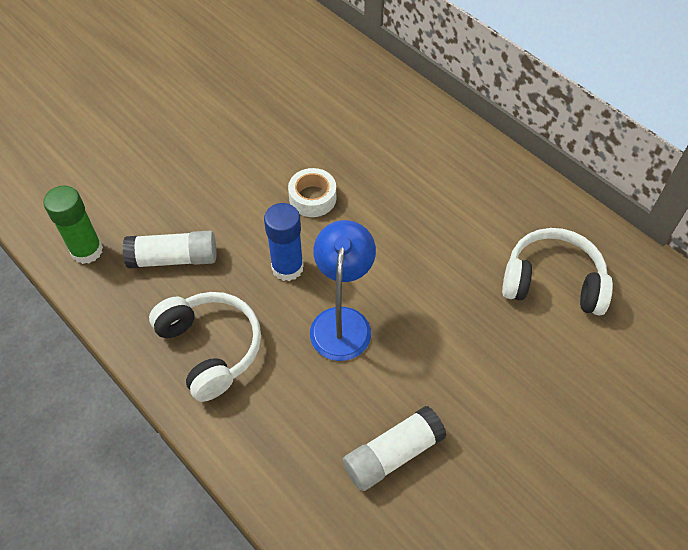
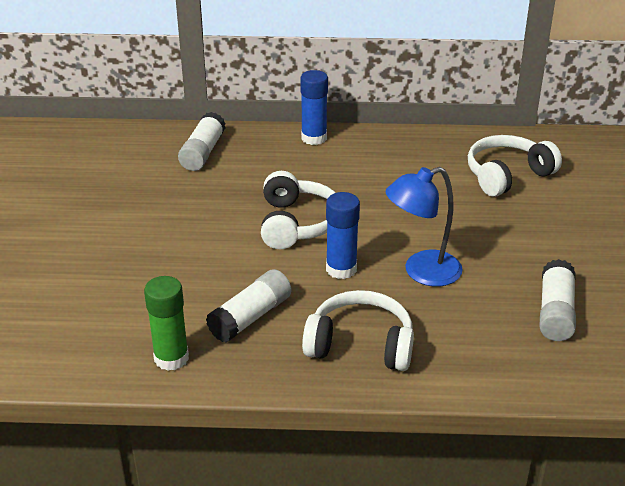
camera: 45 degrees left, 20 degrees down
white tape [288,168,336,217] -> white headphones [261,171,335,249]
blue lamp [310,220,376,361] -> blue lamp turned 75 degrees counterclockwise [386,167,463,287]
none -> white glue stick [178,112,226,171]
none -> blue glue stick [300,70,328,145]

